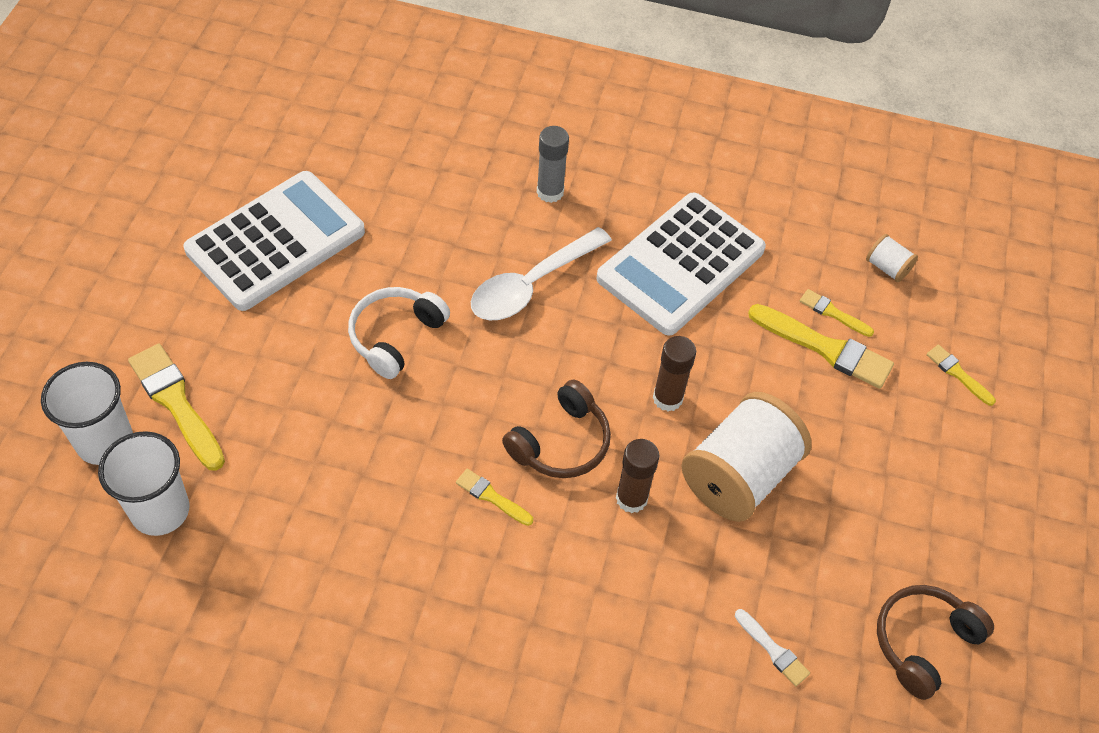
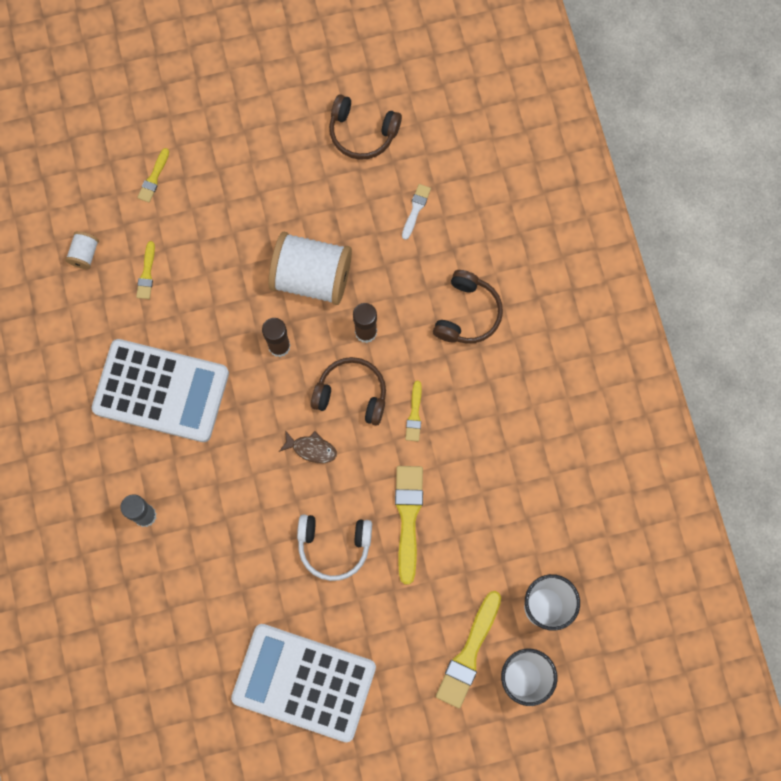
camera: 115 degrees left, 20 degrees up
white spoon [471,227,612,320] -> none
yellow brush [748,304,894,389] -> yellow brush moved to [395,466,423,585]
none -> brown fish [279,430,337,463]
none -> brown headphones [433,270,503,344]

